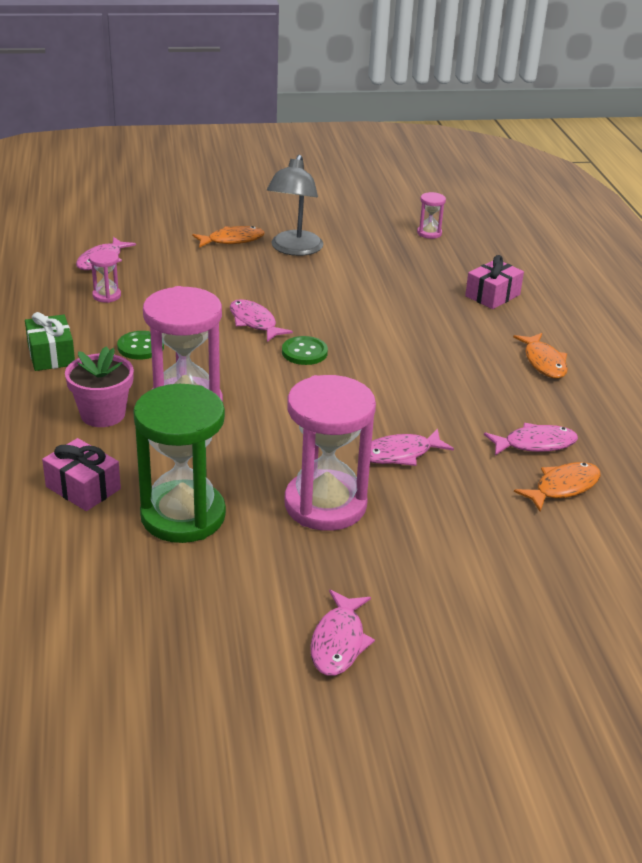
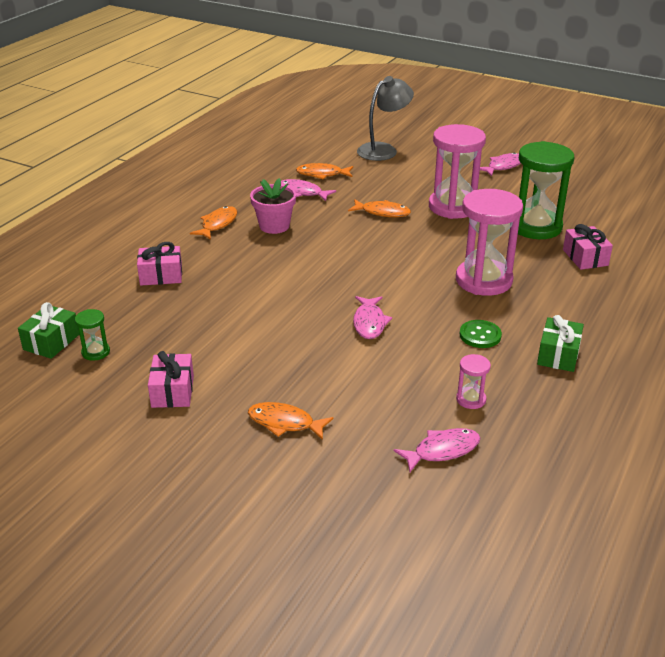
camera: 140 degrees left, 0 degrees up
pink flower pot [65,346,134,427] -> pink flower pot moved to [250,178,296,234]
grey lamp [267,155,324,256] -> grey lamp moved to [357,76,414,161]
green button [282,336,328,365] -> none
pink fish [370,429,454,466] -> orange fish [348,199,411,217]
pink hourglass [417,192,446,239] -> green hourglass [75,309,110,361]
none -> green gift [18,302,79,359]
none -> pink gift [148,351,194,408]

